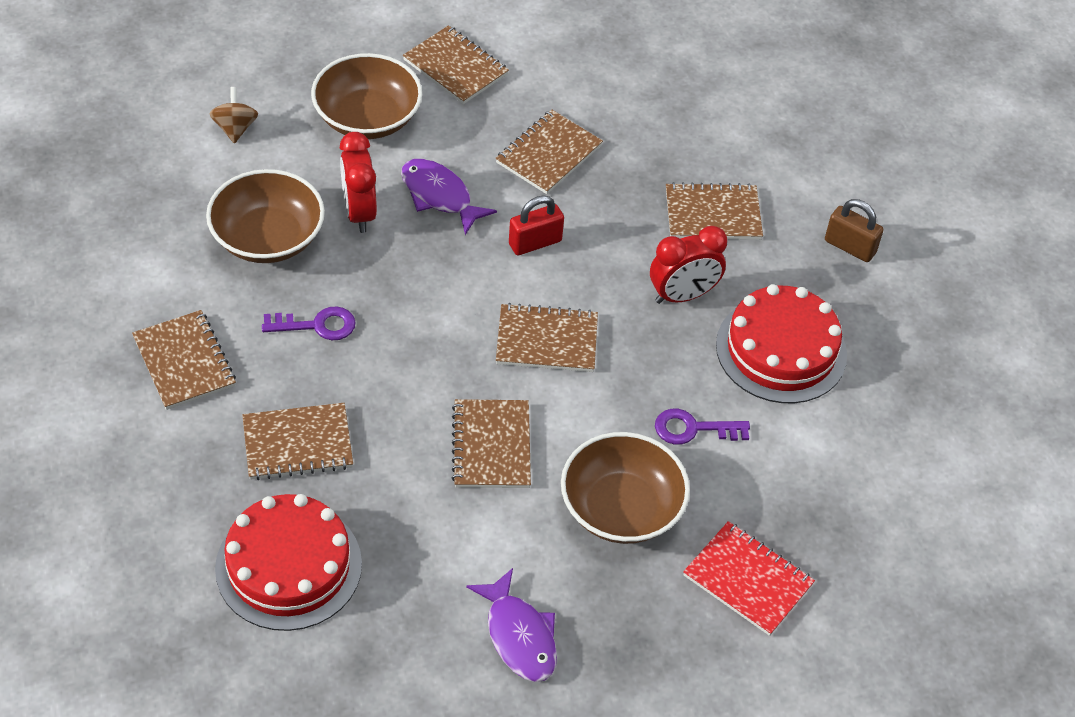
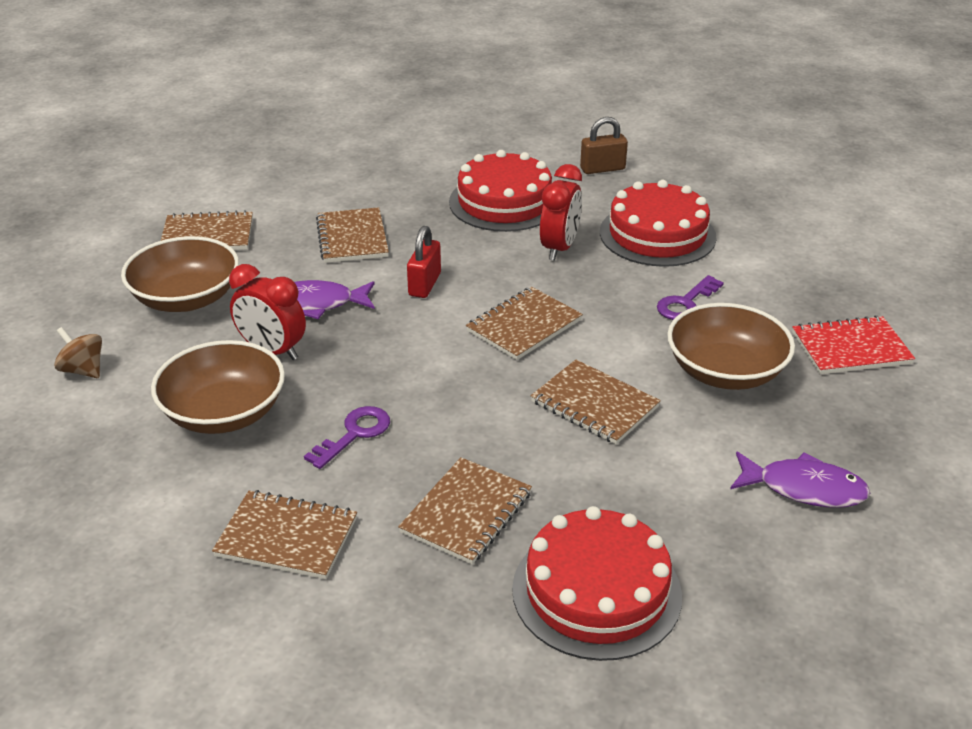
camera: 45 degrees left, 15 degrees down
brown notebook [666,182,763,240] -> red cake [449,150,552,232]

